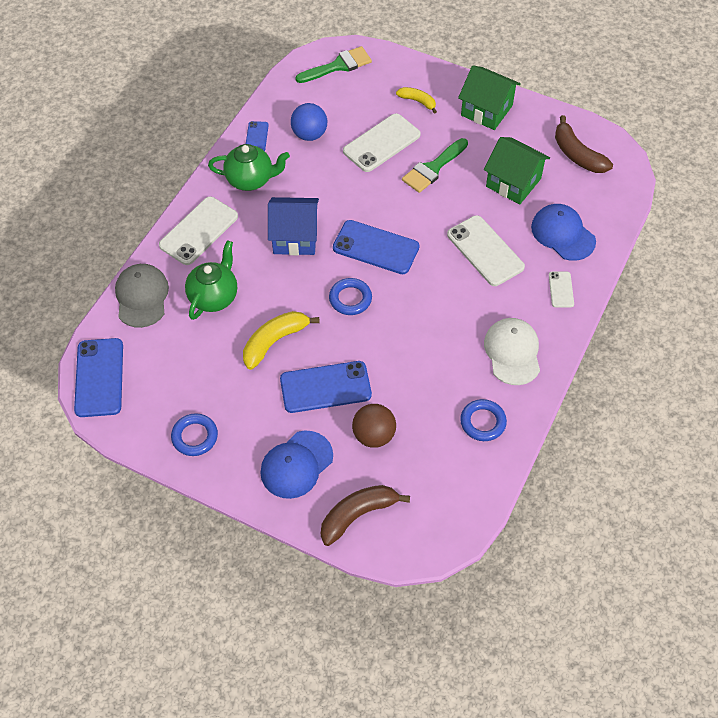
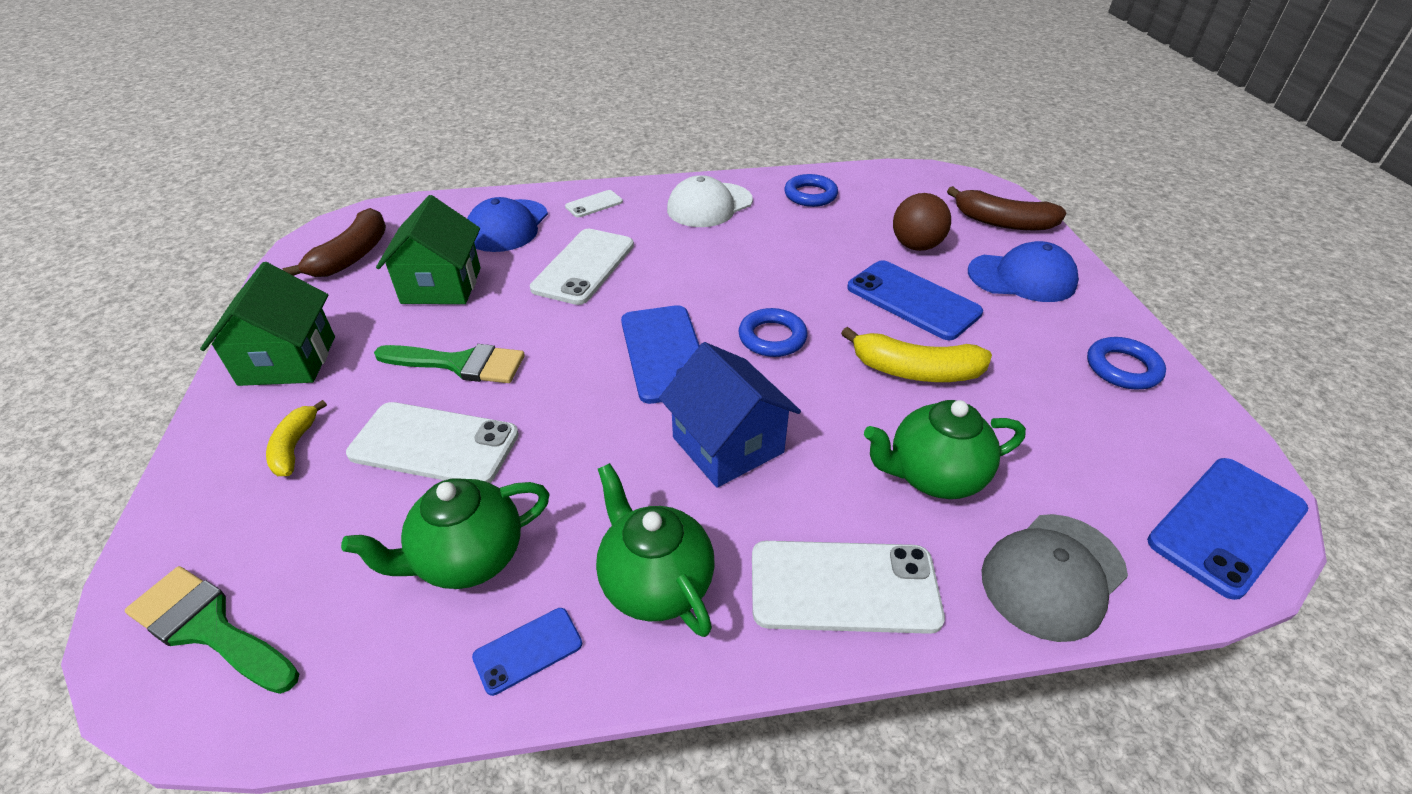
camera: 125 degrees left, 15 degrees down
blue ball [291,103,327,141] -> green teapot [341,478,550,589]

